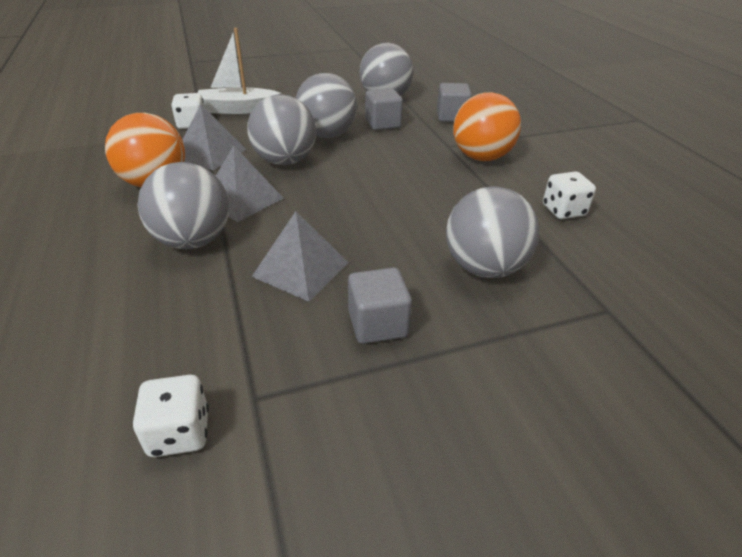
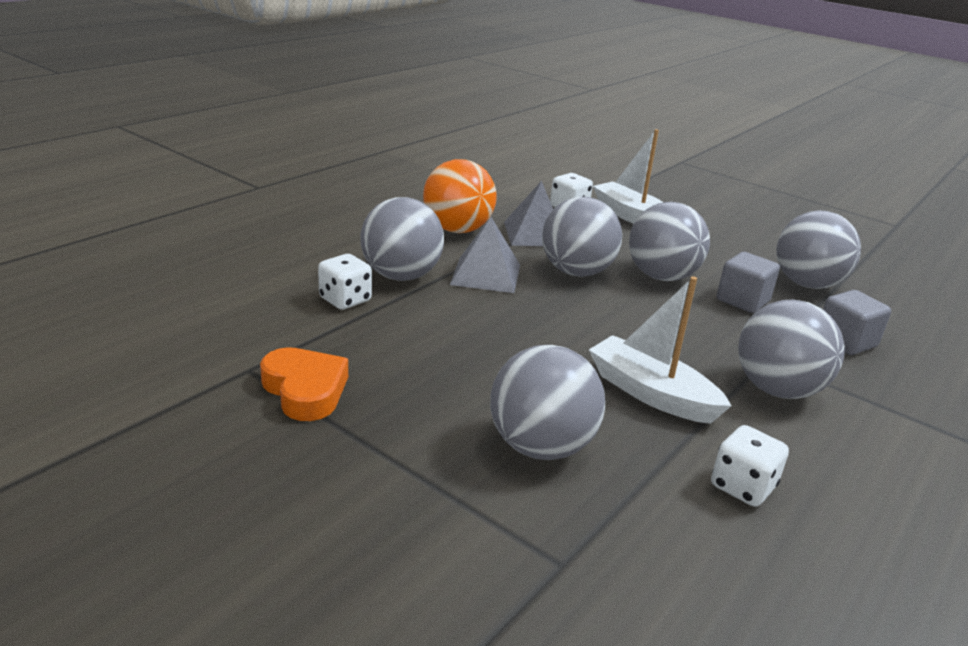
camera: 55 degrees right, 10 degrees down
white dice [133,375,209,457] -> white dice moved to [318,254,372,310]
grey pyramid [252,211,349,302] -> none
grey cube [348,267,412,344] -> none
orange ball [453,92,521,161] -> grey ball [738,300,845,399]
none -> orange heart [260,347,348,421]
none -> white boat [589,277,731,424]

